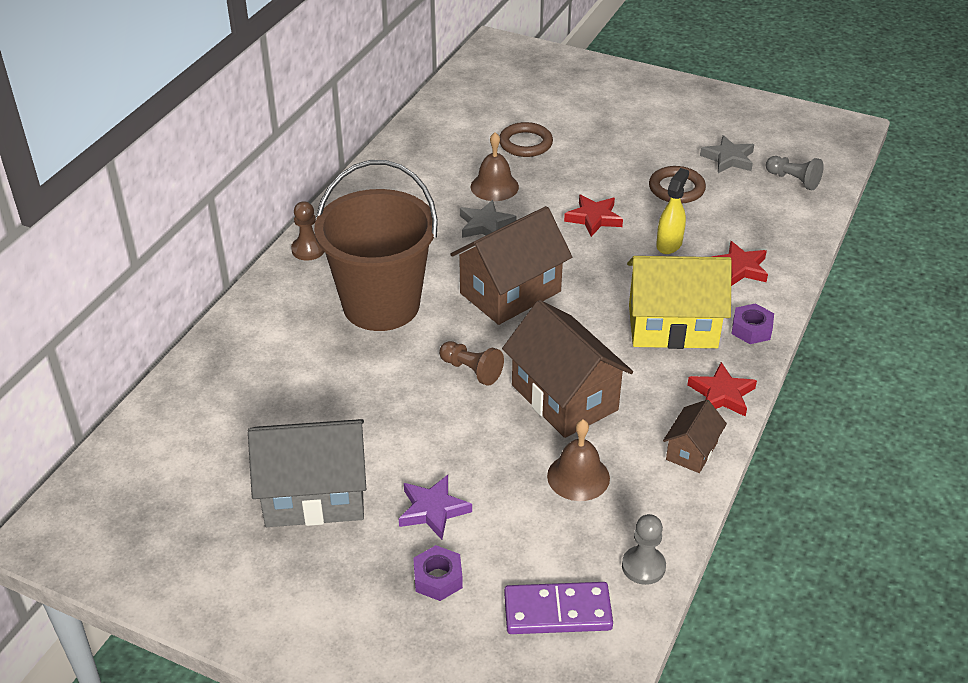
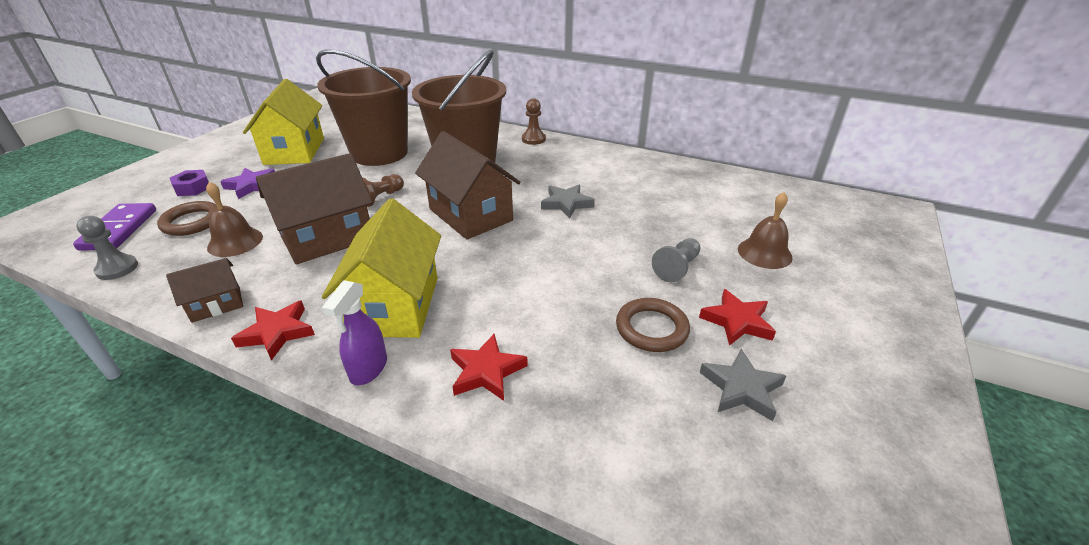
camera: 90 degrees right, 5 degrees down
grey house [248,419,366,527] -> yellow house [243,79,324,165]
brown bell [471,132,519,201] -> brown bell moved to [738,192,793,269]
brown ring [500,122,553,157] -> brown ring moved to [157,201,217,236]
red star [564,195,623,237] -> red star moved to [699,289,776,346]
yellow spray bottle [656,168,689,254] -> none
brown house [663,400,727,473] -> brown house turned 60 degrees counterclockwise [166,258,243,323]
purple nut [731,303,774,344] -> purple spray bottle [322,280,387,385]
grey pawn [766,156,824,190] -> grey pawn moved to [652,238,701,282]
none -> brown bucket [316,49,411,166]

